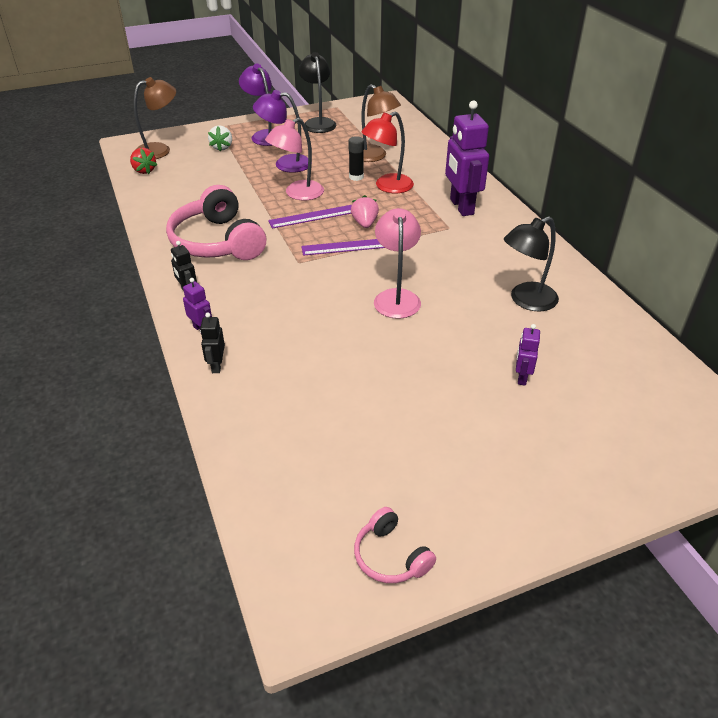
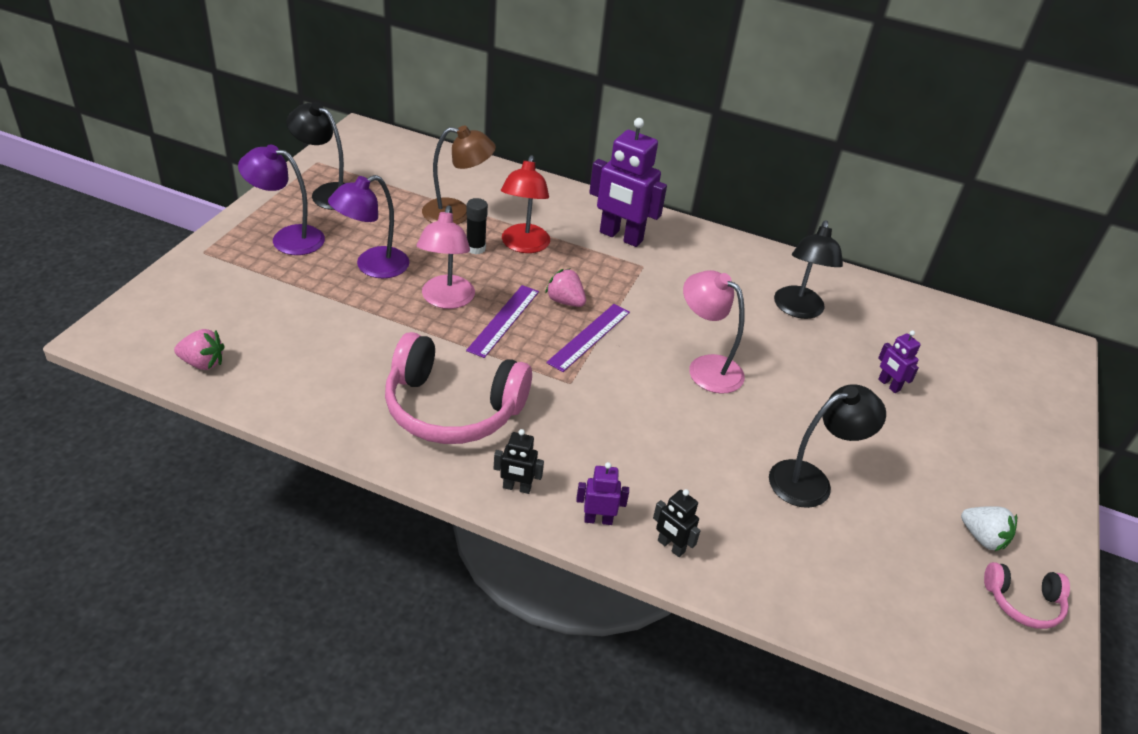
camera: 50 degrees left, 0 degrees up
red strawberry [130,148,157,174] -> pink strawberry [174,329,225,370]
brown lamp [134,77,176,159] -> none
white strawberry [208,125,232,151] -> white strawberry moved to [961,506,1017,551]
none -> black lamp [769,384,886,508]

